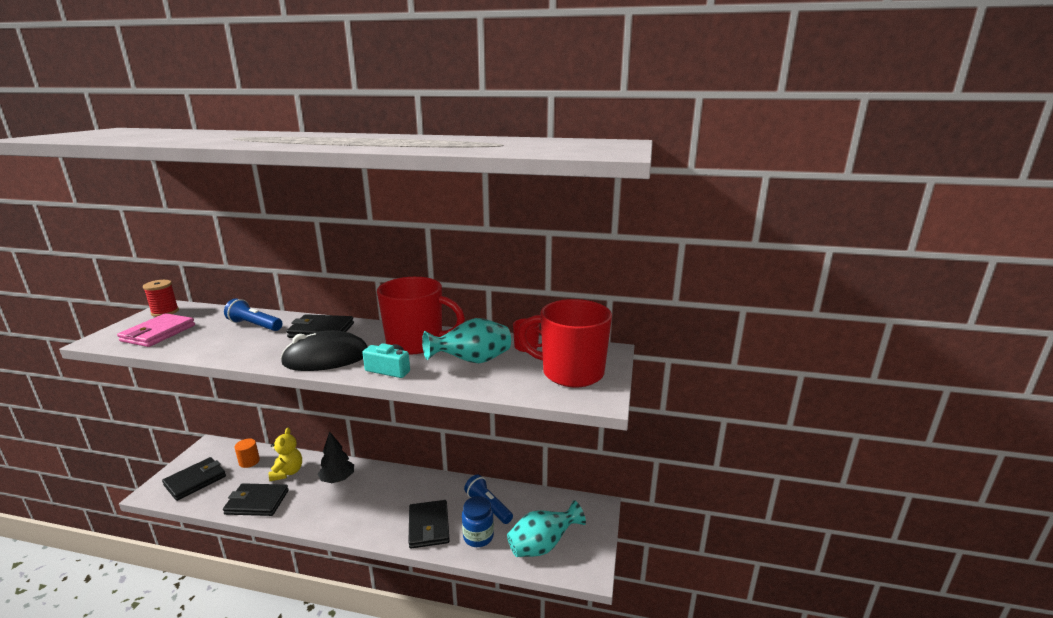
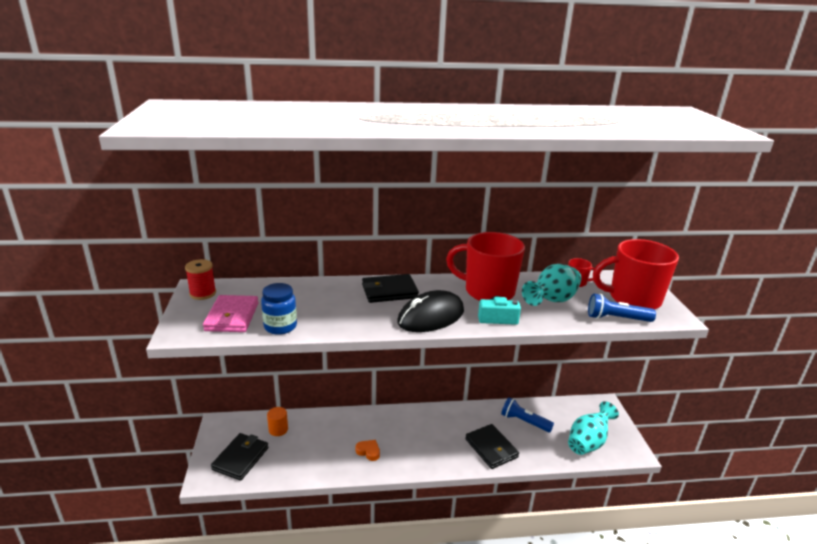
camera: 20 degrees left, 5 degrees up
black wallet [223,483,289,516] -> none
blue flashlight [224,299,282,331] -> blue flashlight moved to [588,294,656,322]
yellow teddy bear [269,428,302,481] -> none
black tree [318,431,354,483] -> none
red mug [377,277,465,355] -> red mug turned 150 degrees counterclockwise [446,232,525,301]
blue jar [462,496,494,547] -> blue jar moved to [261,283,297,335]
none -> orange heart [356,440,380,461]

